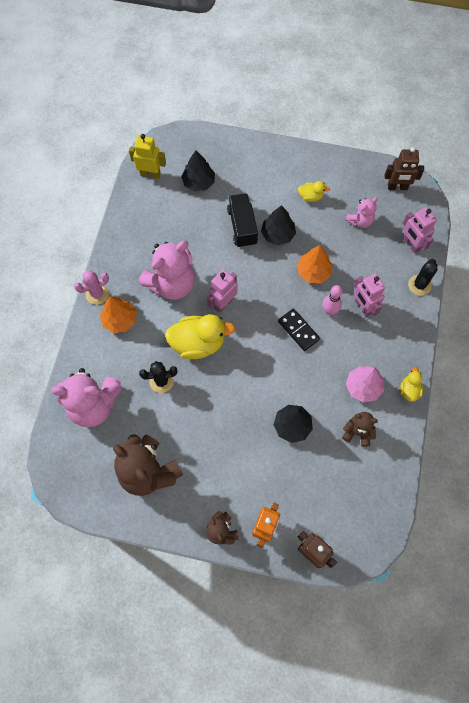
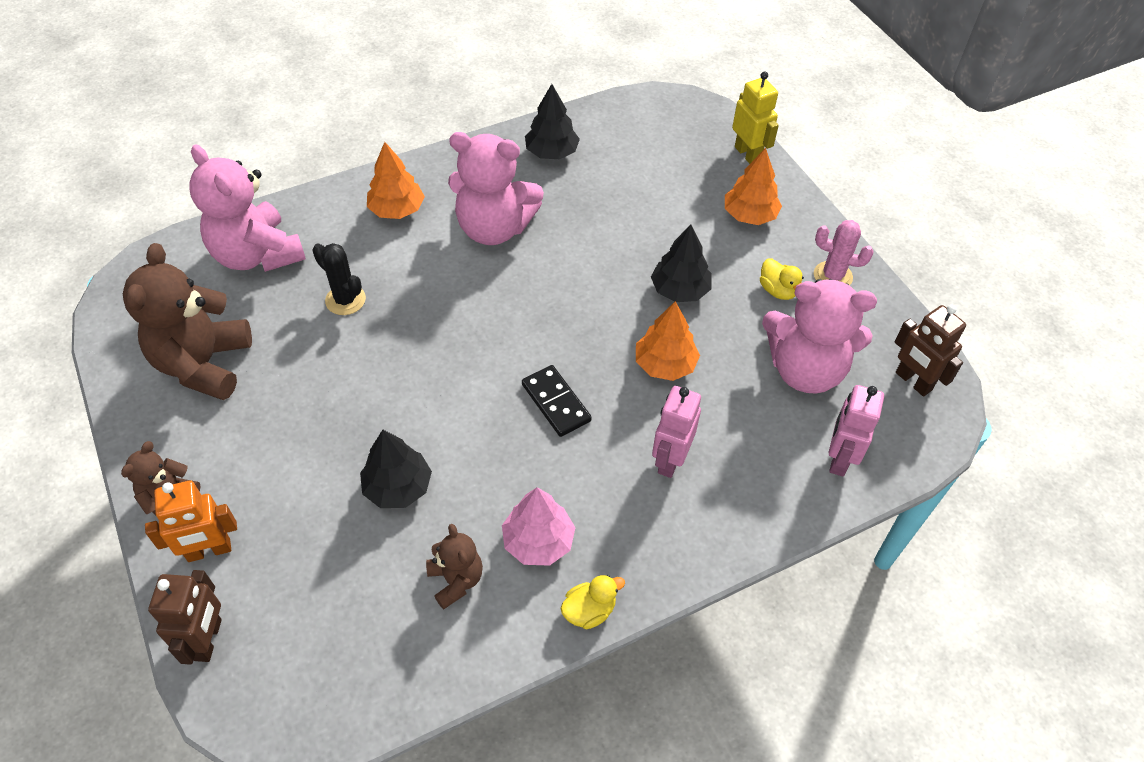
camera: 50 degrees right, 15 degrees down
pink cactus [74,270,109,305] -> pink cactus moved to [814,220,874,286]
yellow robot [129,134,166,179] -> yellow robot moved to [732,72,779,164]
yellow duck [165,314,235,359] -> none
black tree [181,150,215,192] -> black tree moved to [525,84,580,159]
pink robot [207,269,237,313] -> none
black truck [227,193,258,248] -> none
black domino [278,309,320,351] -> black domino turned 45 degrees counterclockwise [522,365,592,437]
pink bowling pin [322,285,343,315] -> none
pink teddy bear [345,197,378,228] -> pink teddy bear [762,279,877,394], size x1.94
black cactus [408,259,438,296] -> none
none -> orange tree [725,148,782,225]

